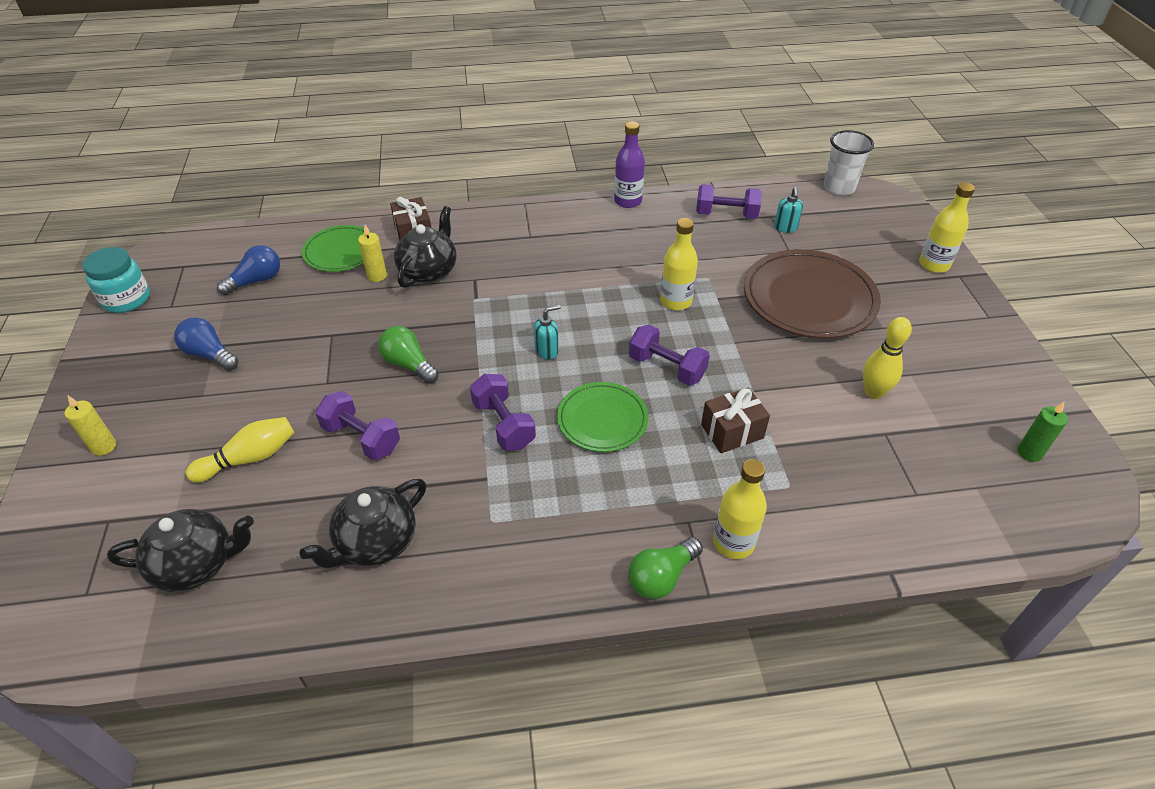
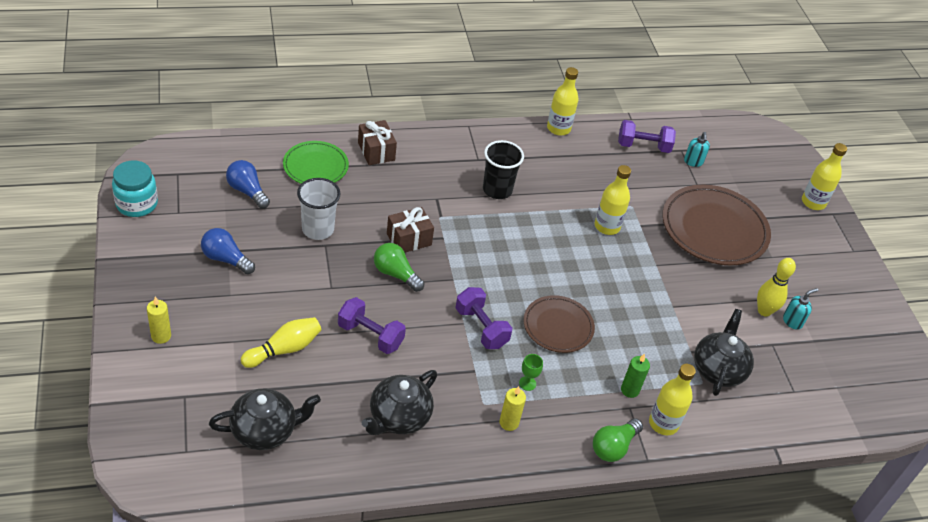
camera: 10 degrees left, 0 degrees up
blue light bulb [217,245,280,296] -> blue light bulb turned 90 degrees counterclockwise [226,160,270,209]
yellow candle [358,225,387,282] -> yellow candle moved to [499,386,526,431]
black teapot [394,206,457,288] -> black teapot moved to [694,309,754,396]
turquoise soap dispenser [534,305,561,360] -> turquoise soap dispenser moved to [783,288,818,330]
green plate [557,382,648,452] -> brown plate [523,295,595,353]
purple bottle [614,121,645,208] -> yellow bottle [547,67,579,136]
purple dumbbell [629,324,710,386] -> none
brown gift [701,387,770,453] -> brown gift moved to [387,207,434,253]
white cup [824,130,874,196] -> white cup moved to [297,178,341,240]
green candle [1017,401,1068,462] -> green candle moved to [621,354,650,398]
none -> black cup [483,140,524,199]
none -> green goblet [519,354,543,391]

